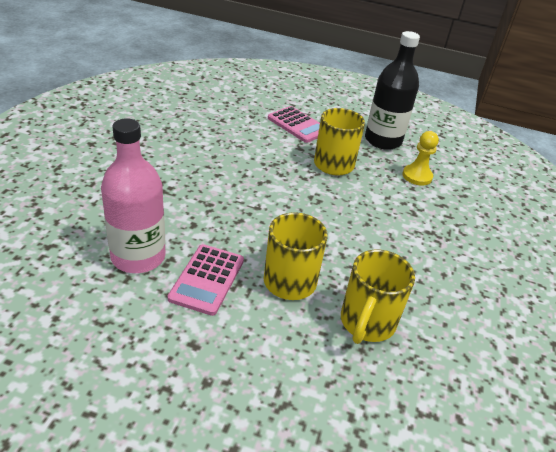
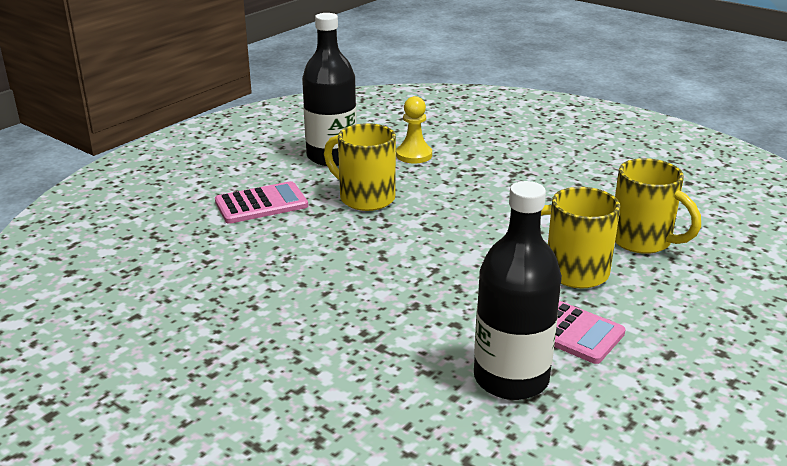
camera: 65 degrees left, 10 degrees down
pink bottle [101,118,166,273] -> black bottle [474,181,562,400]

